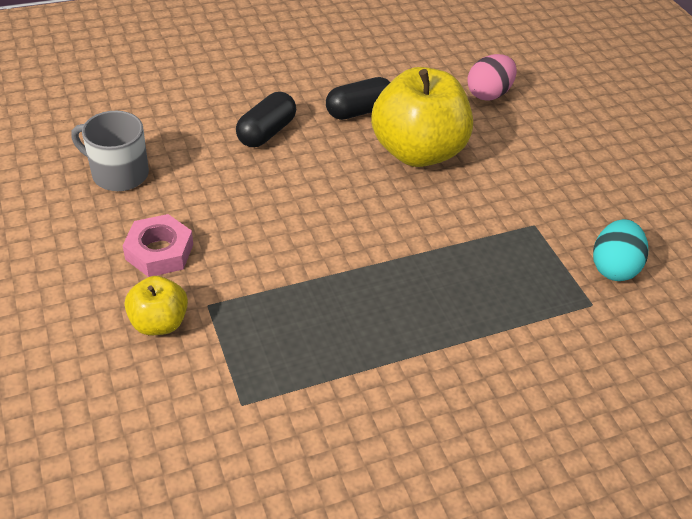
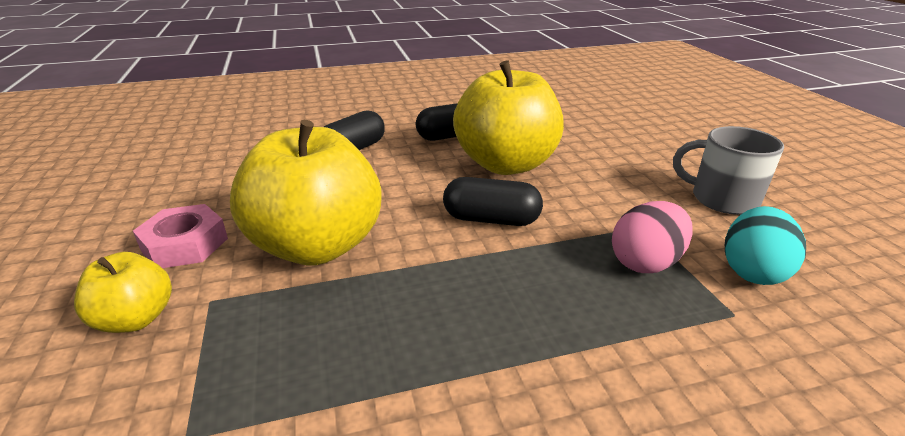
camera: 10 degrees right, 15 degrees down
grey mug [71,111,149,191] -> grey mug moved to [673,126,784,215]
pink egg [467,54,517,100] -> pink egg moved to [612,201,693,273]
none -> yellow apple [230,120,382,265]
none -> black capsule [443,177,543,226]

